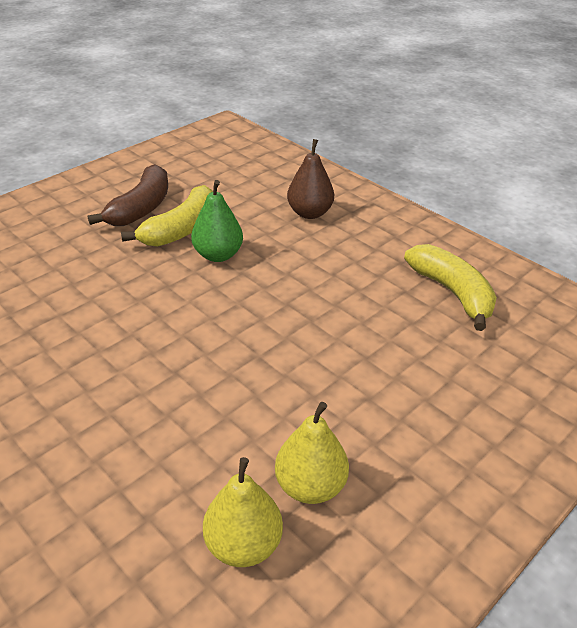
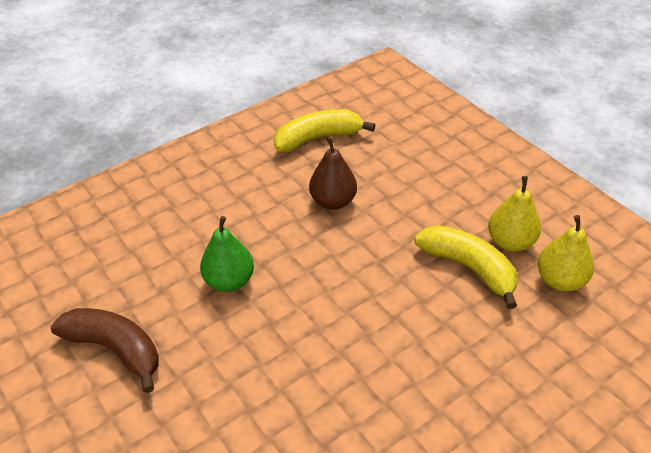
camera: 80 degrees left, 5 degrees up
yellow banana [121,185,213,247] -> yellow banana moved to [414,225,518,309]
brown pear [287,139,334,219] -> brown pear moved to [309,137,357,210]

